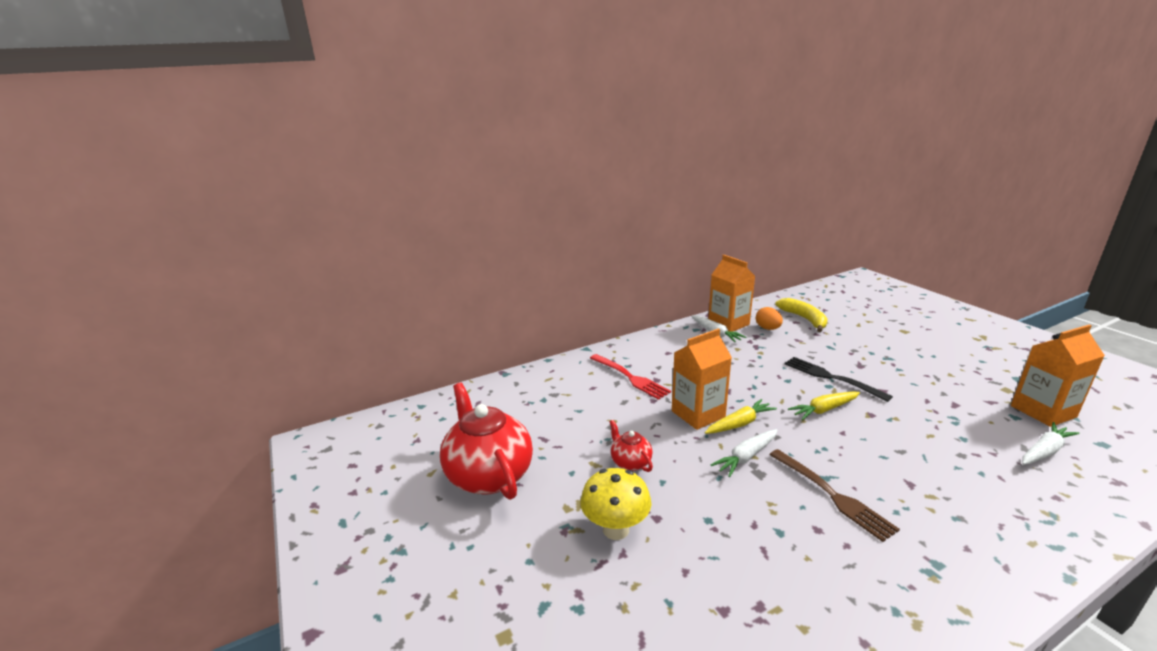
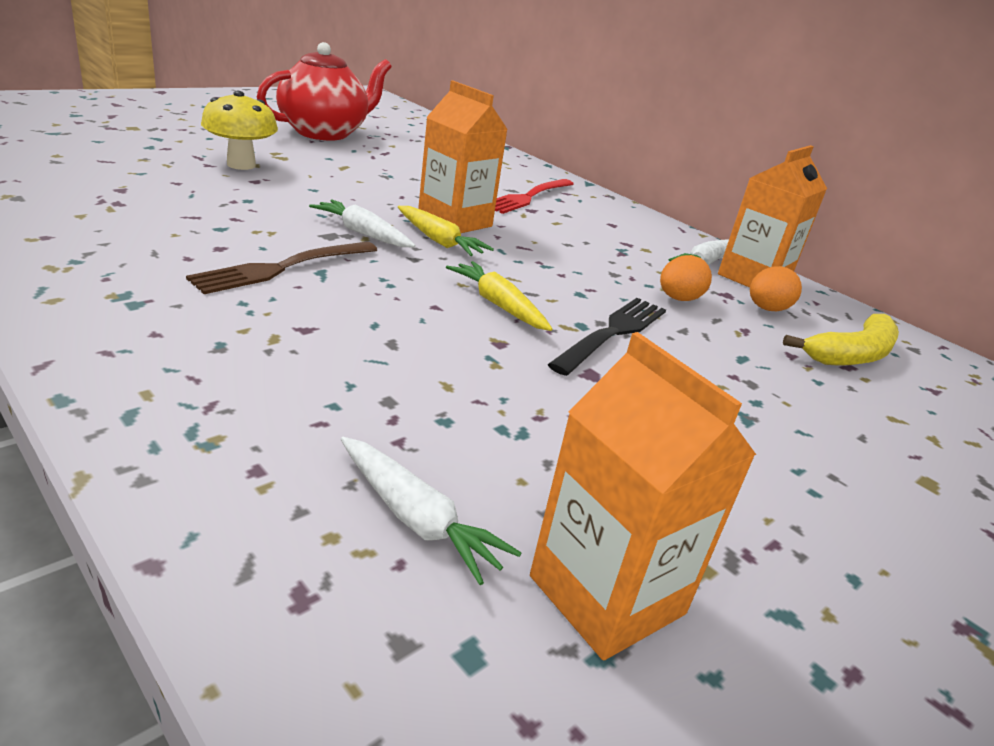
camera: 70 degrees right, 5 degrees up
red teapot [609,420,653,472] -> none
none -> orange egg [660,255,712,301]

